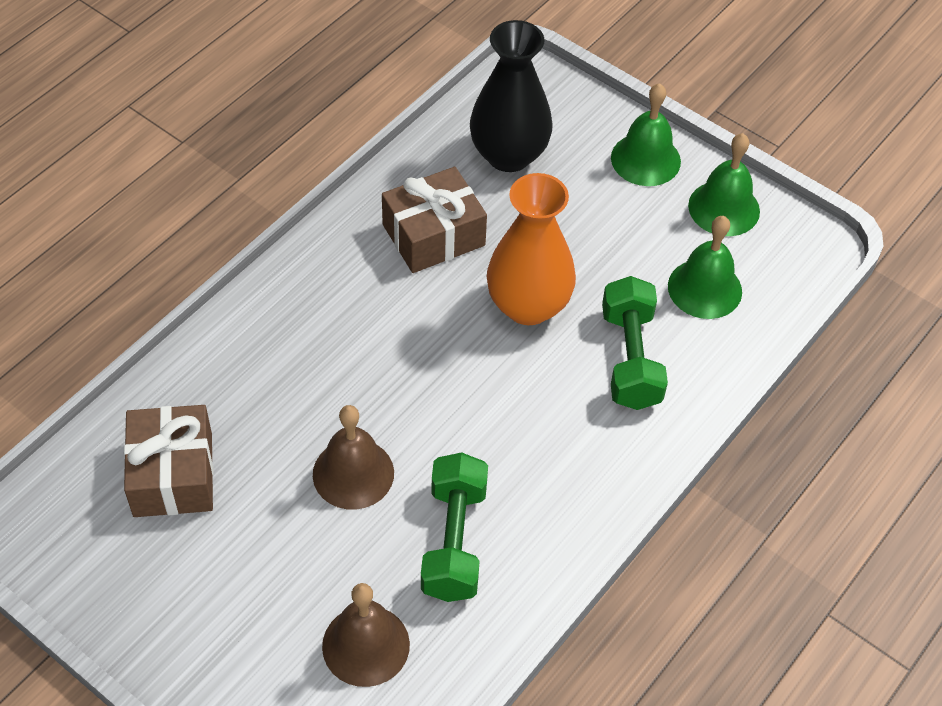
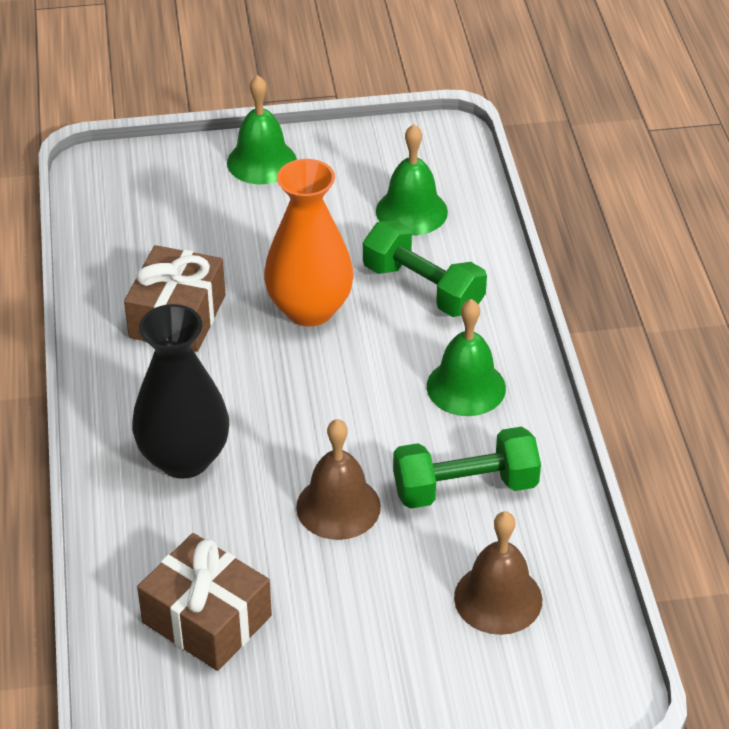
camera: 45 degrees left, 10 degrees down
green dumbbell [421,452,488,602] -> green dumbbell turned 60 degrees counterclockwise [393,427,541,509]
black vase [470,20,553,172] -> black vase moved to [132,304,229,479]
green bell [688,133,760,236] -> green bell moved to [427,299,506,416]

